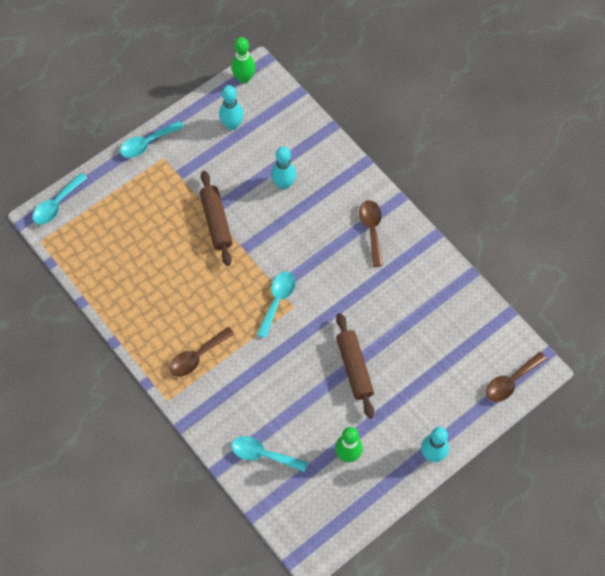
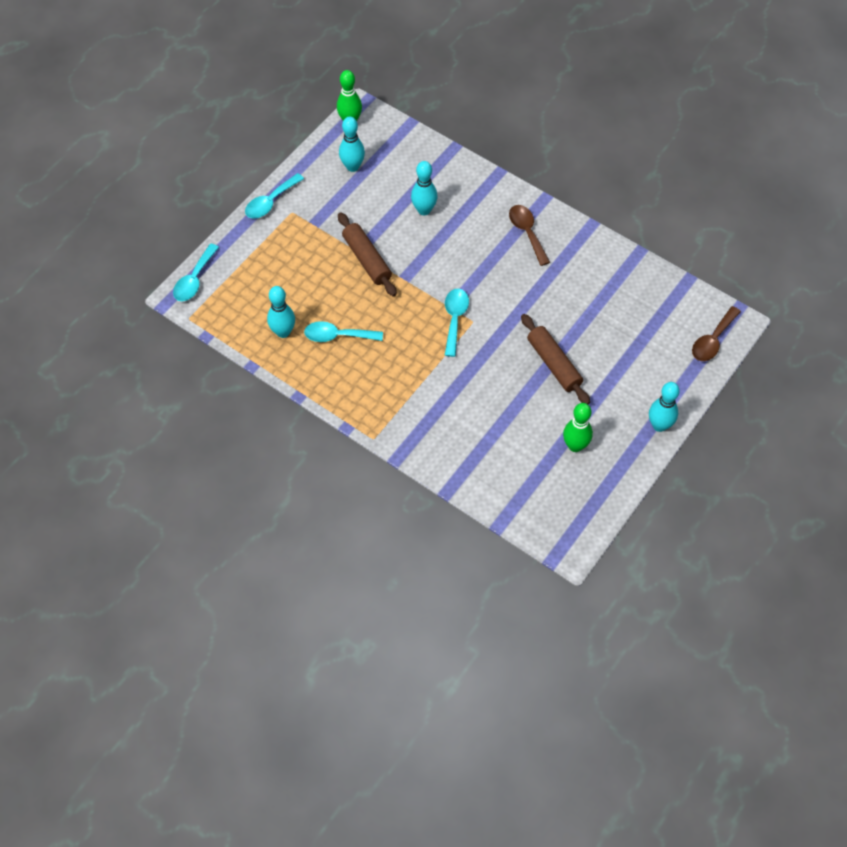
camera: 15 degrees left, 5 degrees down
brown spoon [170,327,234,377] -> none
turquoise spoon [231,436,308,472] -> turquoise spoon moved to [304,321,383,342]
none -> turquoise bowling pin [267,286,295,338]

